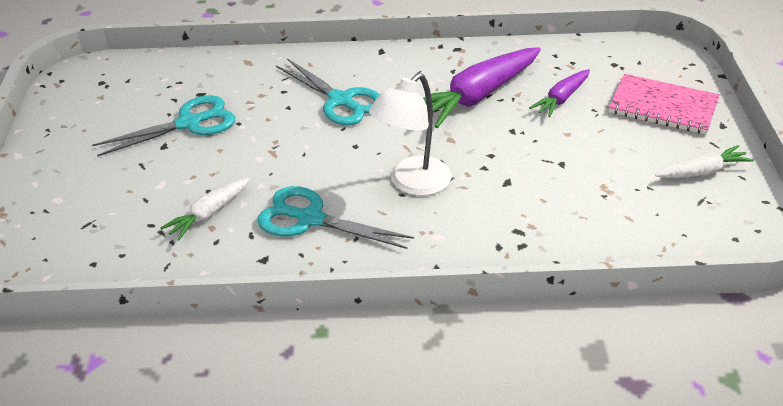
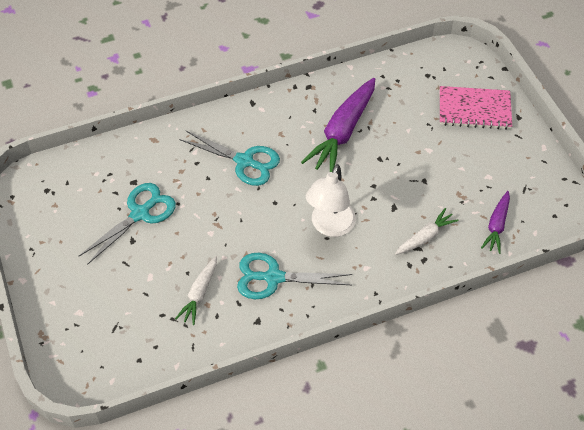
camera: 20 degrees left, 15 degrees up
purple carrot [529,69,590,117] -> purple carrot moved to [481,191,510,254]
white carrot [655,145,754,178] -> white carrot moved to [395,208,459,255]

